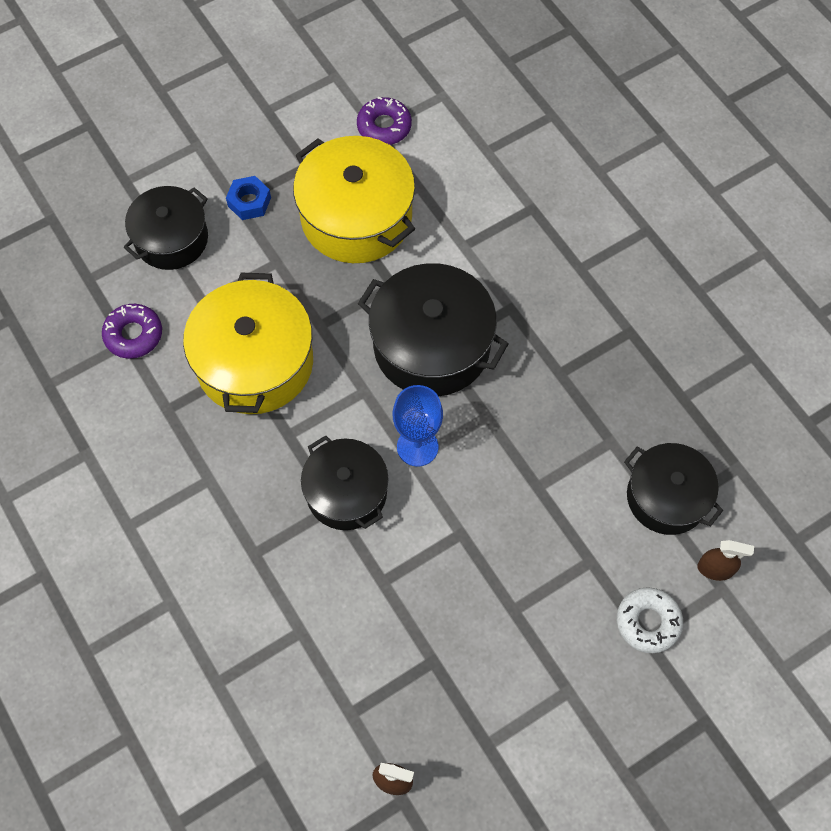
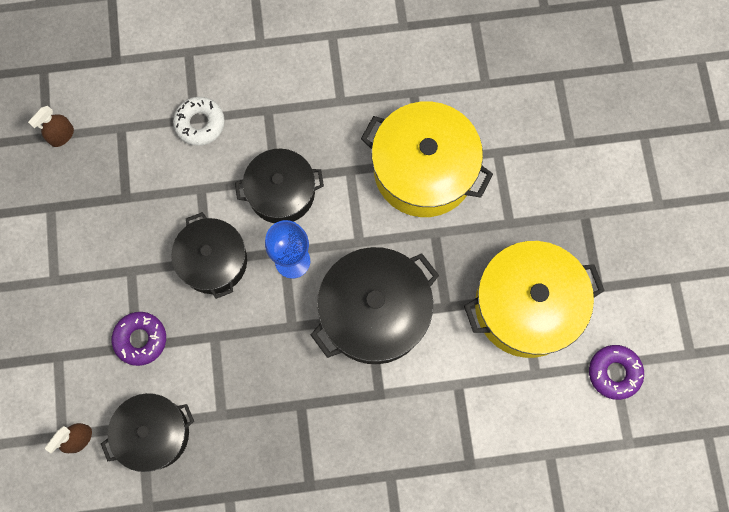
camera: 115 degrees right, 10 degrees up
purple donut [102,304,162,359] -> purple donut moved to [112,312,166,366]
black pot [123,186,208,270] -> black pot moved to [171,212,247,299]
blue nut [226,176,271,220] -> none
white donut [617,587,683,653] -> white donut moved to [173,97,225,146]

